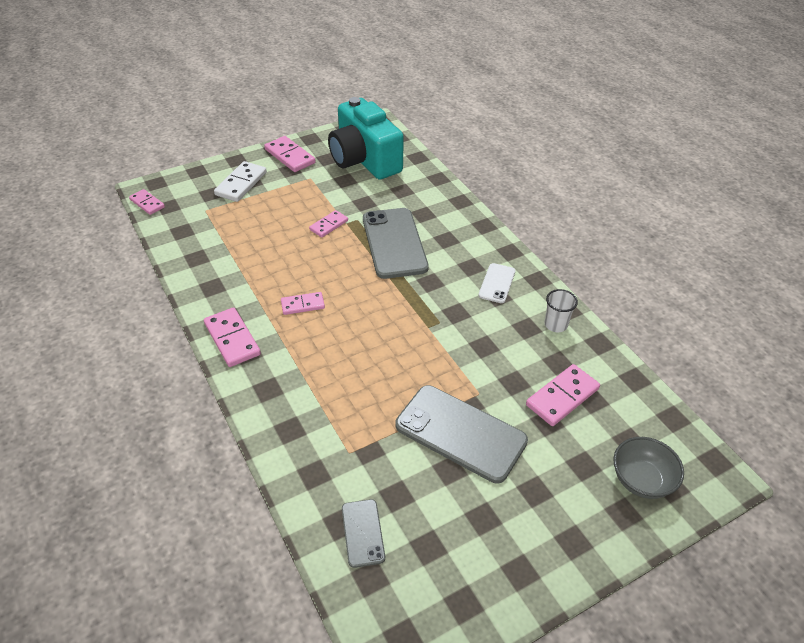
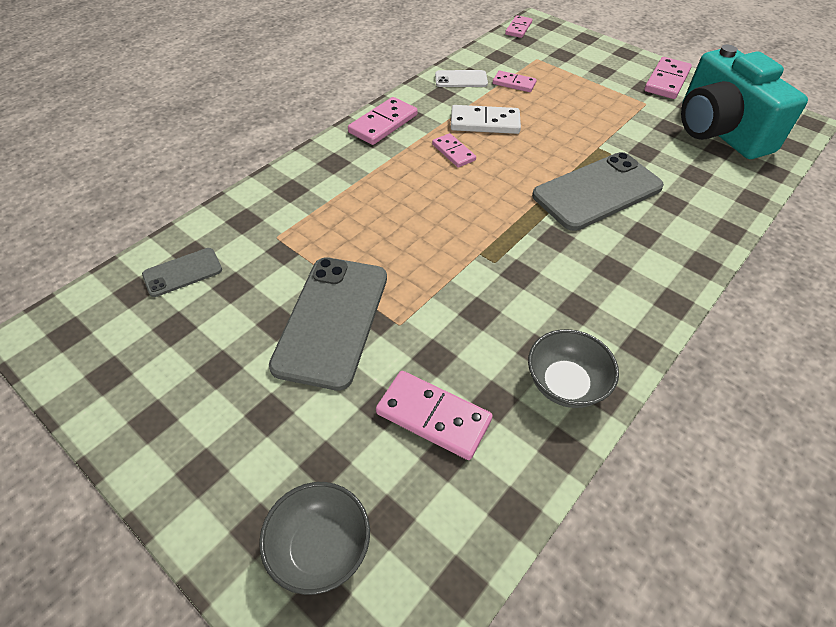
camera: 70 degrees right, 5 degrees up
white domino [214,161,267,202] -> white domino moved to [451,105,521,134]
pink domino [309,210,348,238] -> pink domino moved to [493,71,537,92]
turquoise camera [328,97,404,179] -> turquoise camera turned 60 degrees counterclockwise [681,44,808,159]
white phone [479,263,515,303] -> white phone moved to [435,70,488,87]
white cup [545,289,578,332] -> grey bowl [528,329,619,408]

